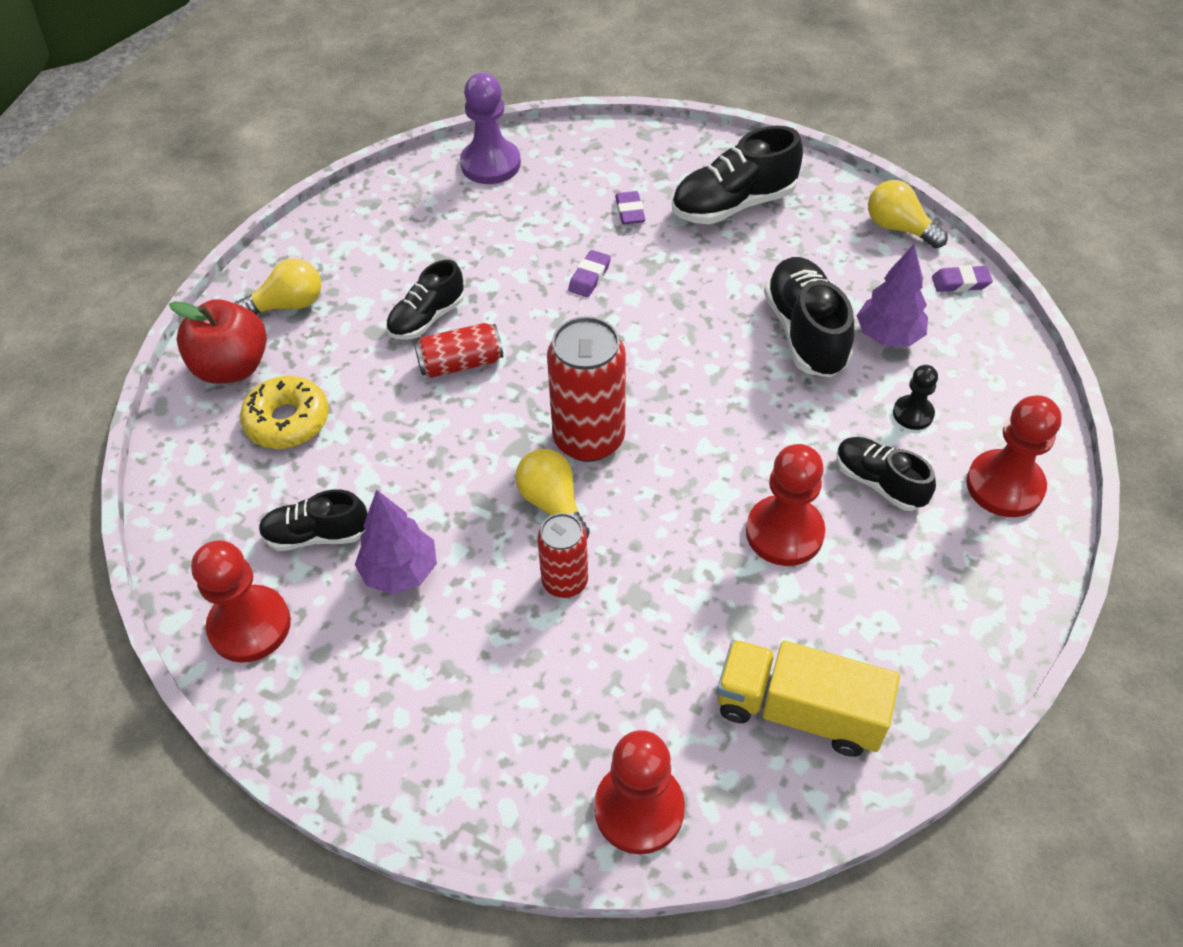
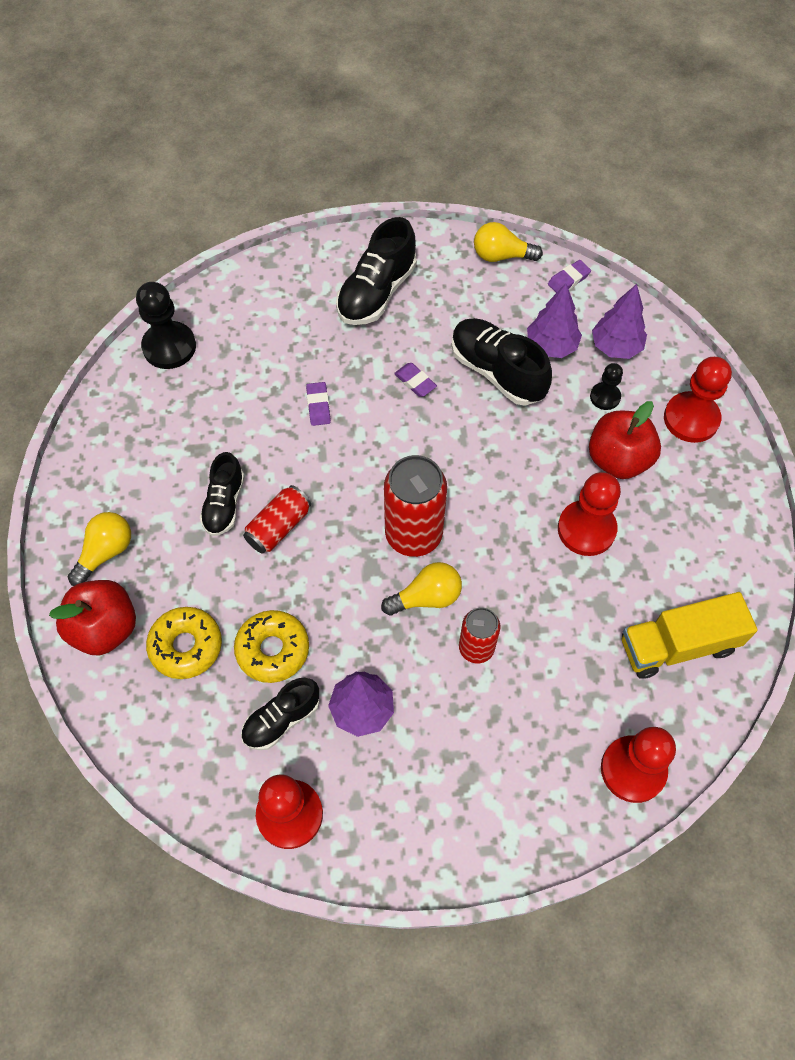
camera: 35 degrees left, 10 degrees up
purple pawn [460,73,521,184] -> black pawn [136,282,196,369]
yellow light bulb [515,449,590,539] -> yellow light bulb turned 135 degrees clockwise [381,562,462,616]
purple eraser [615,191,645,225] -> purple eraser moved to [394,363,437,397]
black shoe [837,437,936,511] -> red apple [589,401,661,479]
none -> yellow donut [234,610,309,683]
none -> purple tree [592,284,647,359]

